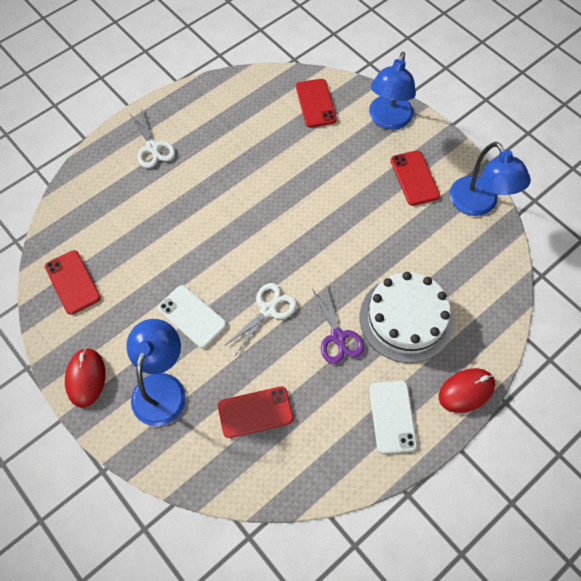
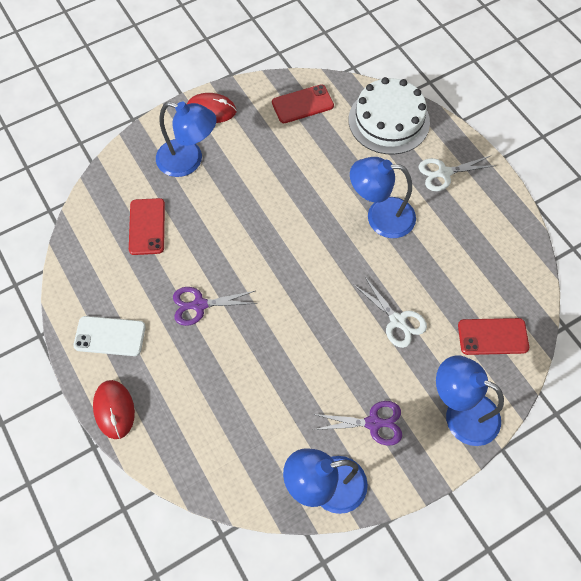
camera: 100 degrees right, 0 degrees up
white phone [158,285,227,348] -> none
white scissors [224,283,297,354] -> white scissors moved to [354,276,427,348]
white cake [360,272,453,363] -> white cake moved to [349,77,430,155]
red phone [391,150,440,206] -> purple scissors [312,401,402,446]
none -> blue lamp [350,157,416,238]

